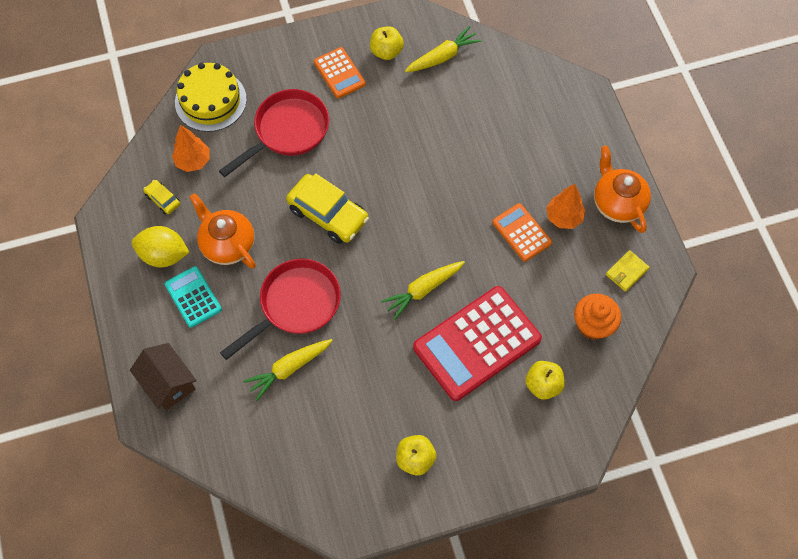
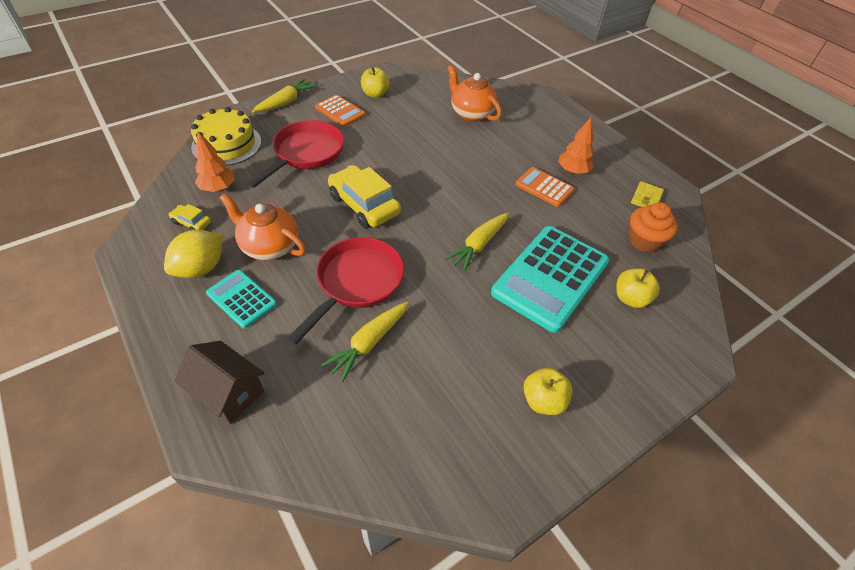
camera: 20 degrees left, 15 degrees down
yellow lemon [132,226,189,267] -> yellow lemon turned 45 degrees counterclockwise [164,230,223,278]
yellow car [286,173,369,244] -> yellow car turned 150 degrees counterclockwise [328,165,401,229]
yellow carrot [405,26,482,72] -> yellow carrot moved to [252,78,317,113]
red calculator [413,286,542,401] -> turquoise calculator [491,226,609,333]
orange teapot [594,146,651,233] -> orange teapot moved to [447,65,502,122]

